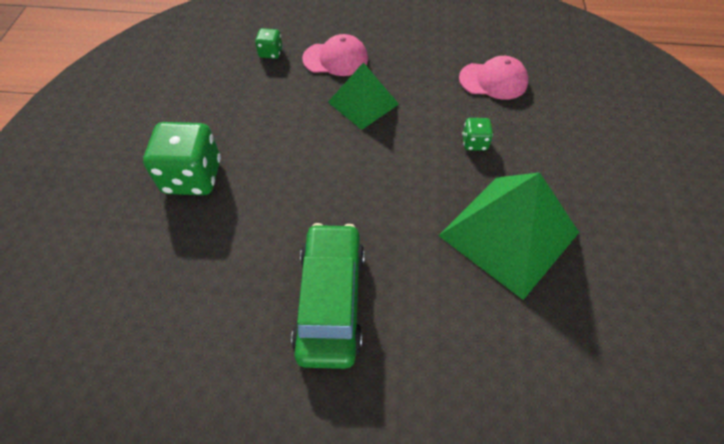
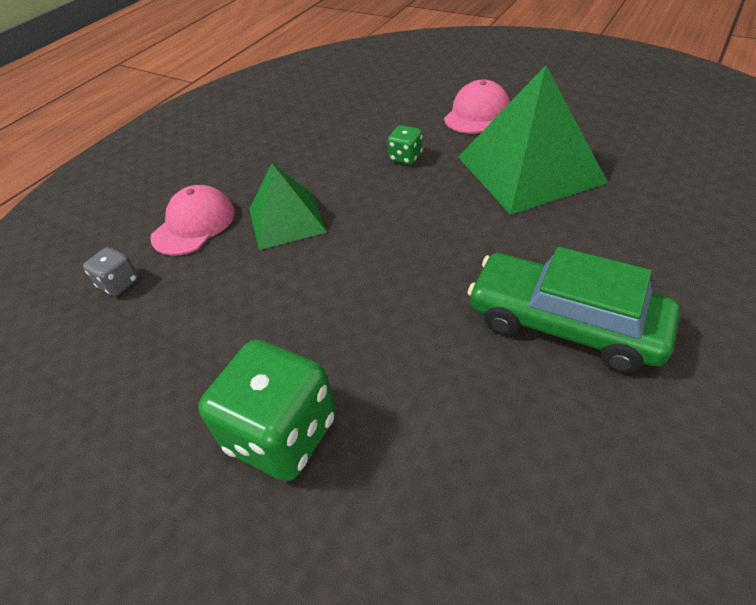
camera: 60 degrees left, 10 degrees down
green dice [255,28,282,59] -> grey dice [83,247,138,296]
pink cap [459,56,528,100] -> pink cap moved to [444,80,510,134]

